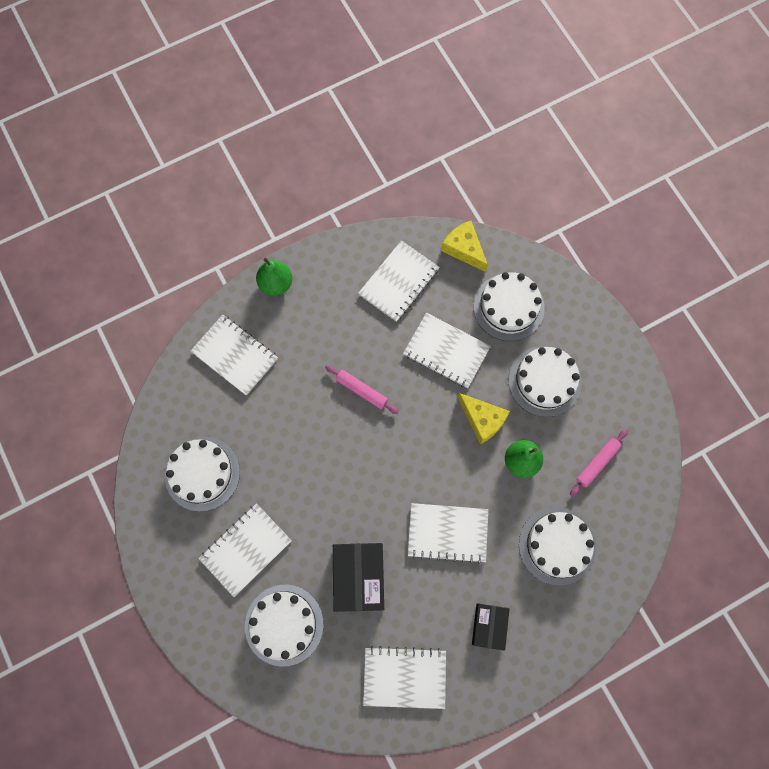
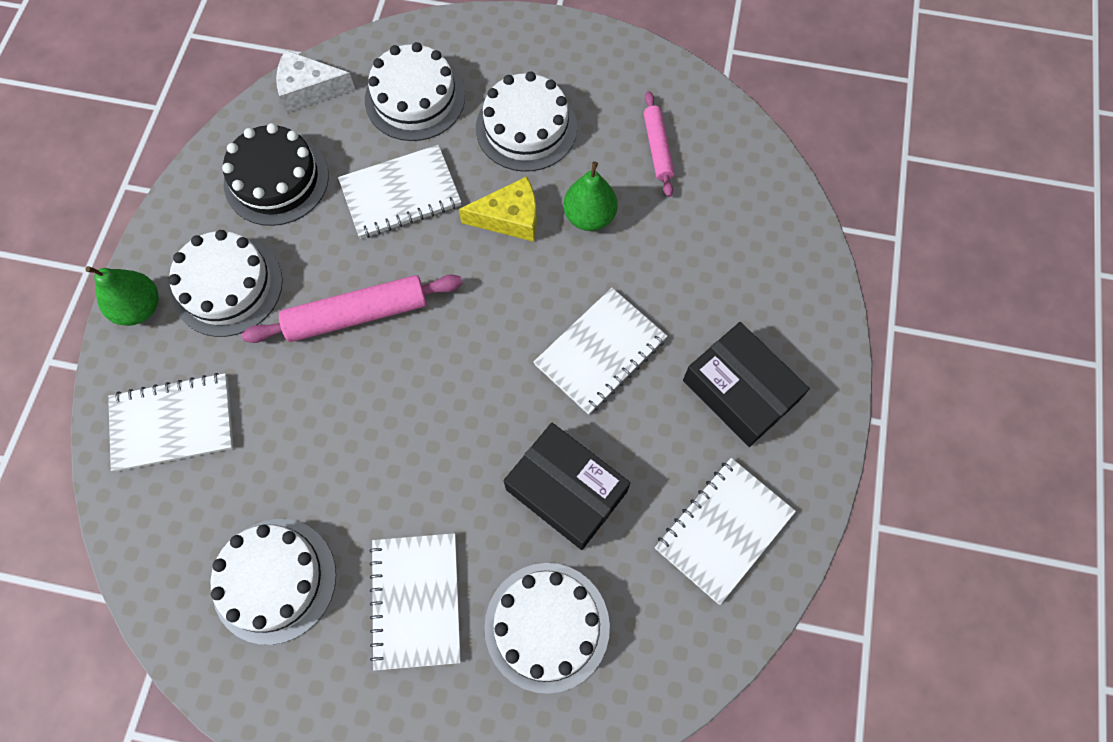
camera: 50 degrees left, 5 degrees down
pink rolling pin [325,365,399,414] -> pink rolling pin [242,275,463,343], size x1.68
white notebook [358,240,440,322] -> black cake [222,123,329,226]
yellow cheese [441,221,488,272] -> white cheese [276,50,355,113]
black box [472,603,509,651] -> black box [683,322,810,447], size x1.60
white cake [519,507,596,586] -> white cake moved to [168,230,283,337]

